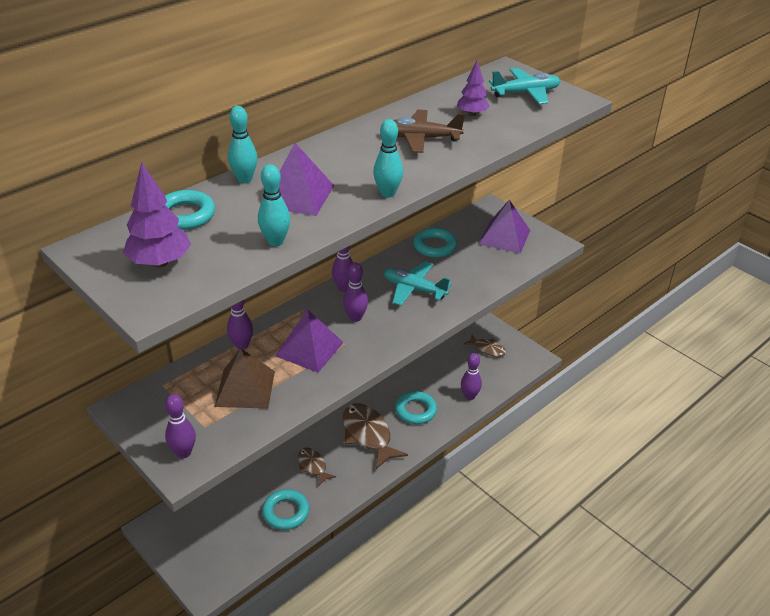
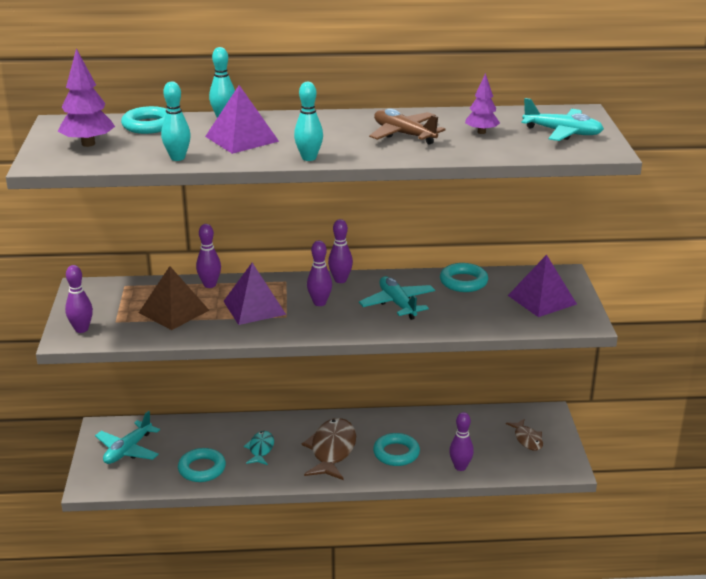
camera: 40 degrees right, 10 degrees down
brown fish [298,448,336,486] -> turquoise fish [244,431,274,465]
none -> turquoise plane [95,411,160,464]

